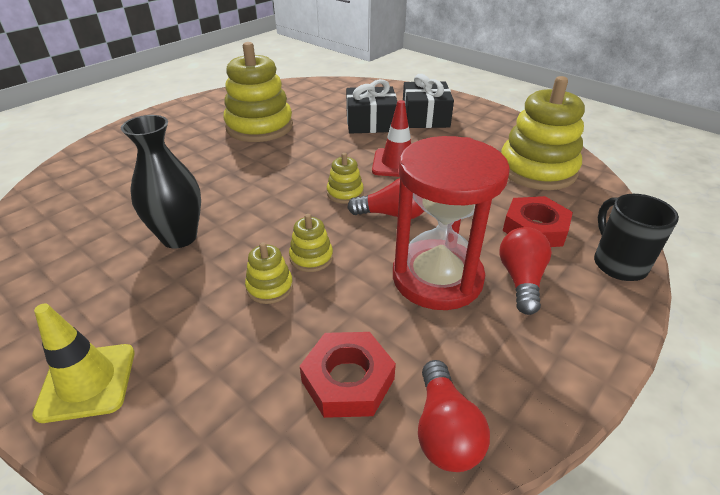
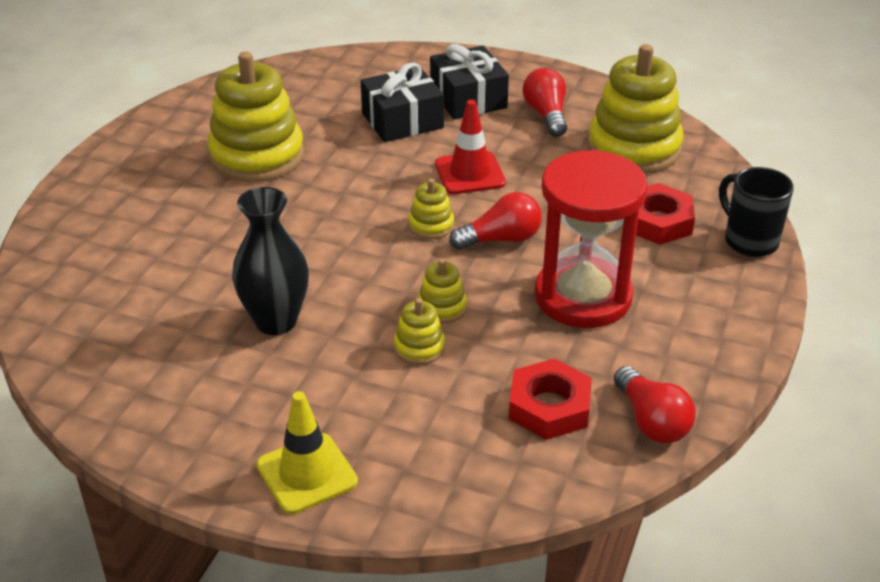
camera: 20 degrees left, 0 degrees up
red light bulb [499,227,552,315] -> red light bulb moved to [523,68,567,137]

